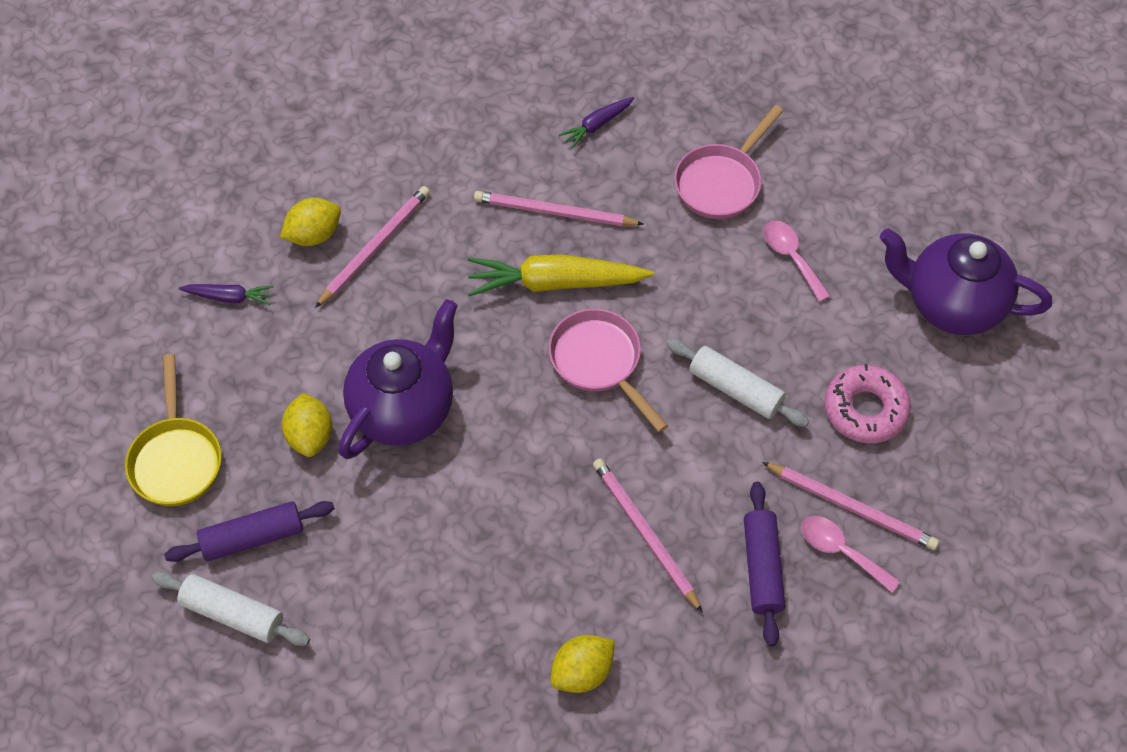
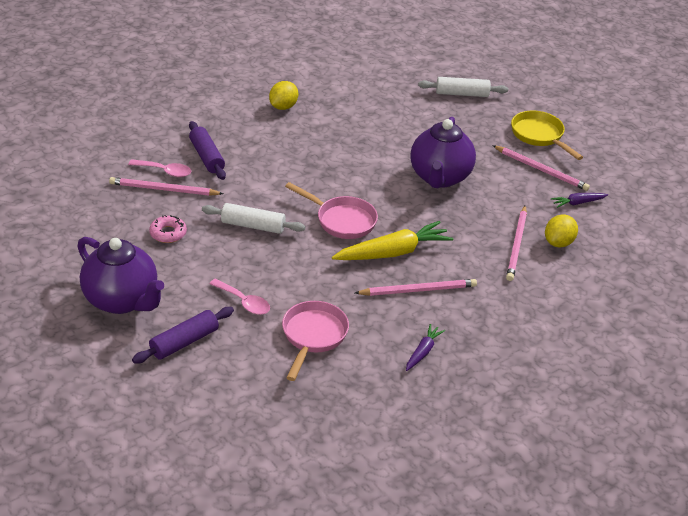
camera: 155 degrees right, 20 degrees down
purple rolling pin [164,501,335,562] -> purple rolling pin moved to [132,307,234,364]
yellow lemon [282,393,332,457] -> none
pink pencil [593,458,703,613] -> pink pencil moved to [492,145,590,191]
pink donut [824,364,911,443] -> pink donut [149,215,187,243], size x0.66
purple teapot [880,229,1052,335] -> purple teapot turned 45 degrees clockwise [77,237,164,314]

